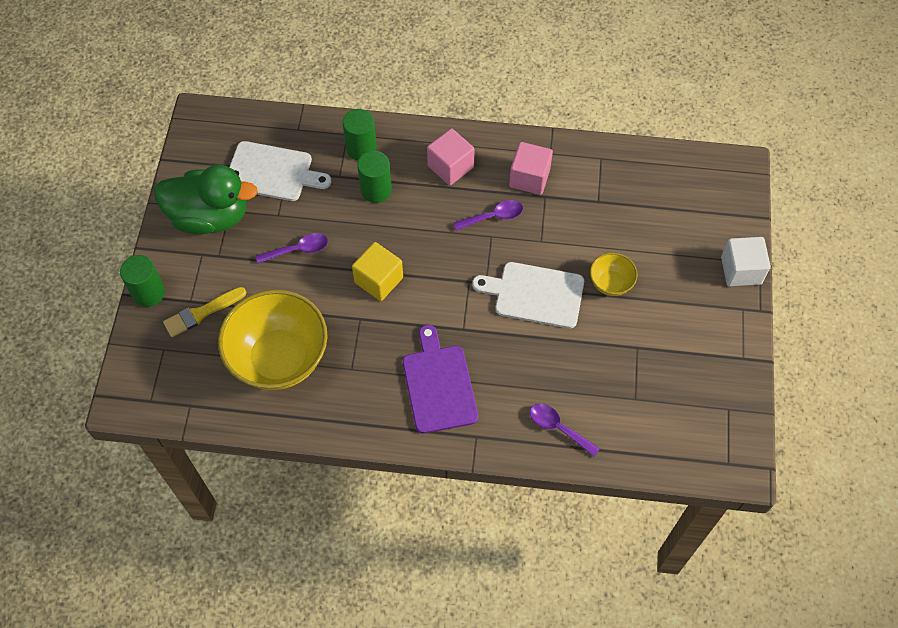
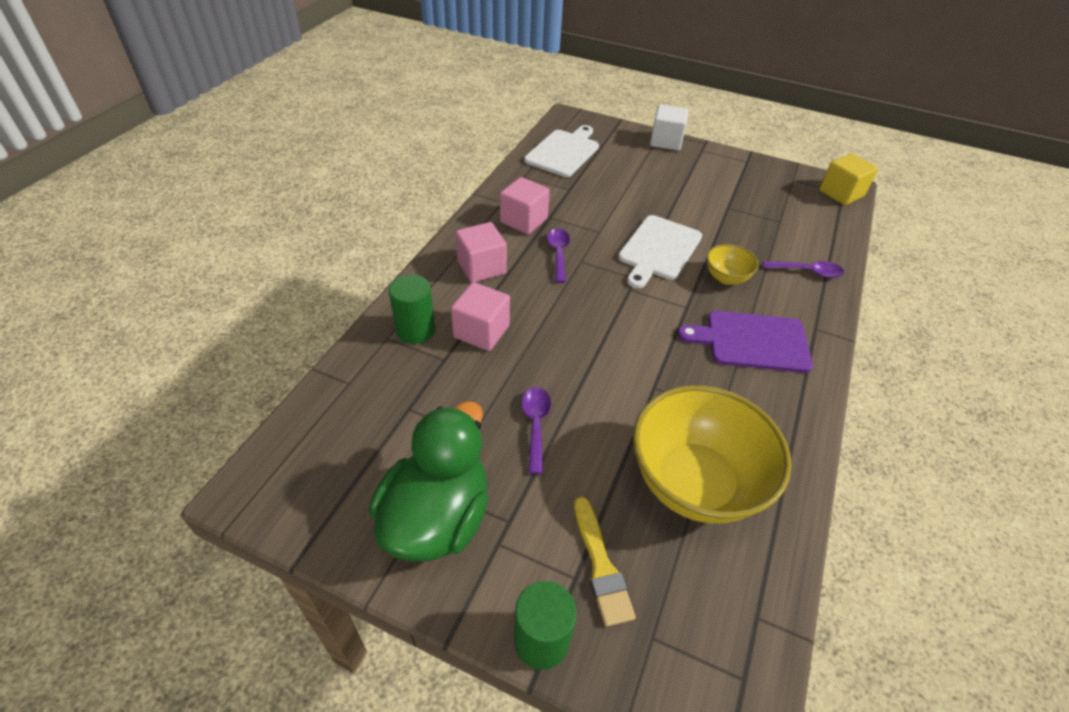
camera: 75 degrees left, 15 degrees down
white cutting board [229,141,331,201] -> white cutting board moved to [524,125,599,177]
yellow cube [352,242,403,301] -> yellow cube moved to [819,153,878,205]
green cylinder [357,151,392,203] -> pink cube [451,282,510,351]
purple spoon [530,404,600,457] -> purple spoon turned 135 degrees counterclockwise [763,261,844,278]
yellow bowl [590,253,638,296] -> yellow bowl moved to [707,244,758,285]

